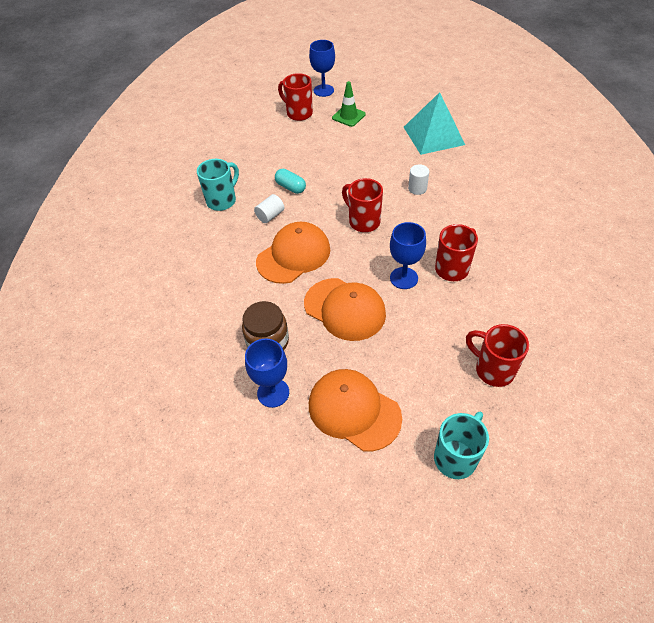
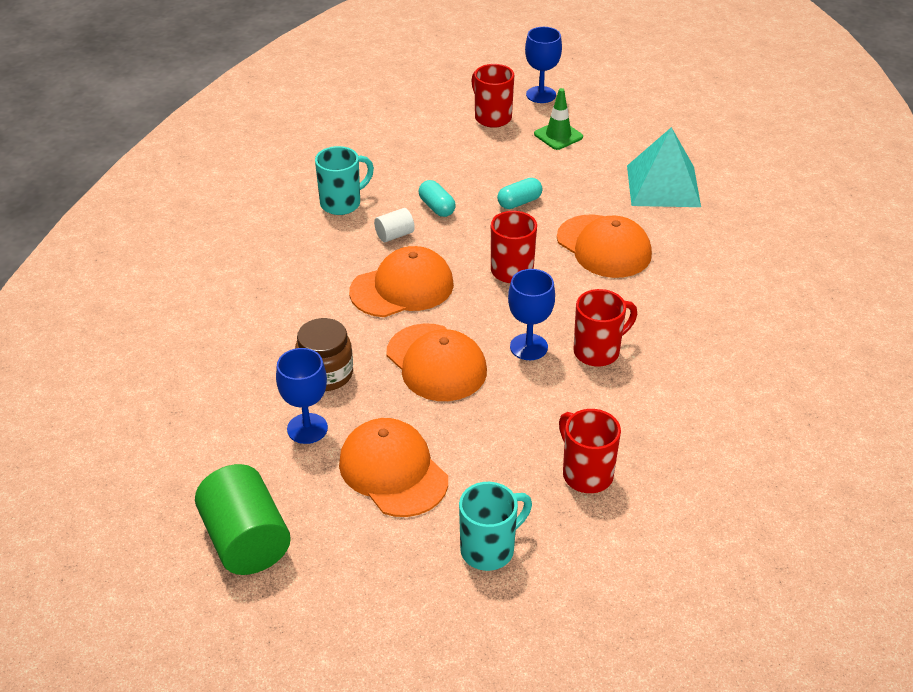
camera: 15 degrees right, 10 degrees down
white cylinder [408,164,429,195] -> orange cap [557,215,652,278]
none -> green cylinder [195,464,291,575]
none -> turquoise capsule [497,178,543,209]

